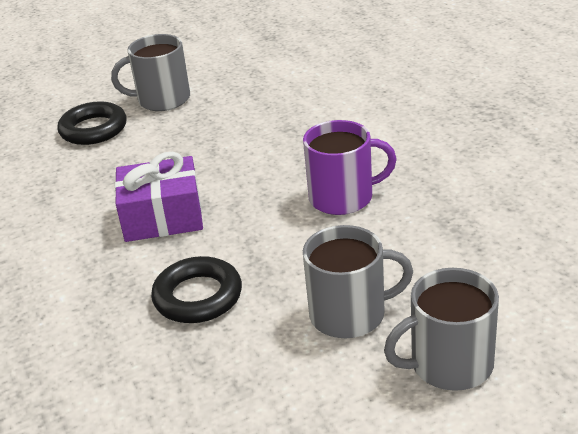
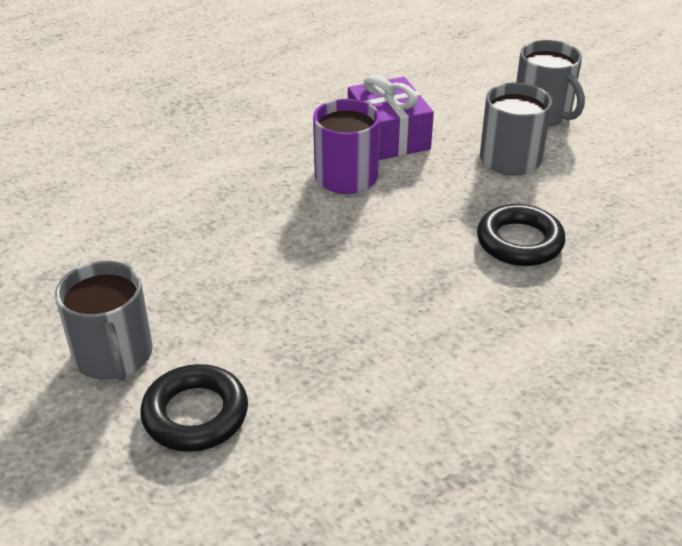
camera: 105 degrees left, 5 degrees up
purple gift [115,152,203,242] -> purple gift moved to [348,75,434,160]

